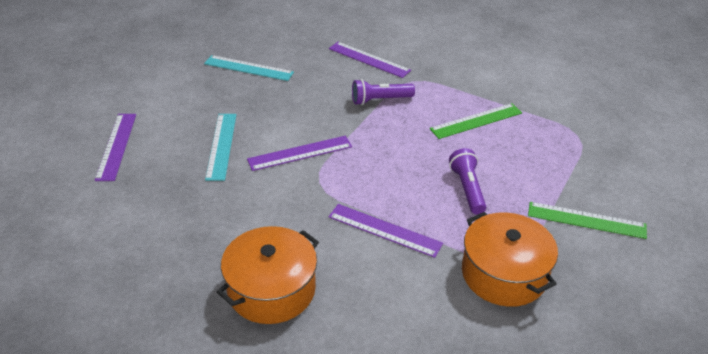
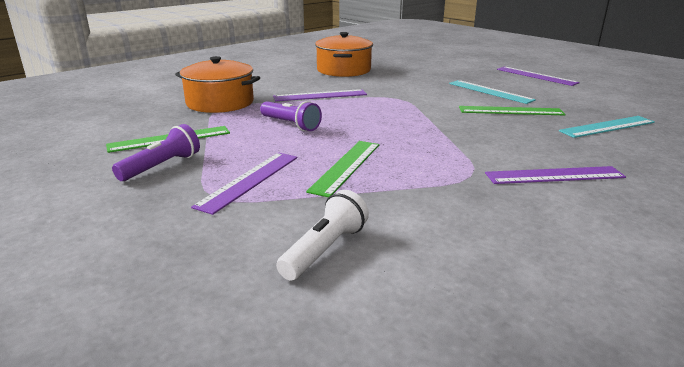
camera: 140 degrees right, 15 degrees down
purple ruler [247,136,352,171] -> purple ruler moved to [191,153,297,215]
purple flashlight [352,79,415,105] -> purple flashlight moved to [112,124,200,181]
none -> white flashlight [276,190,369,281]
none -> green ruler [459,106,566,115]

